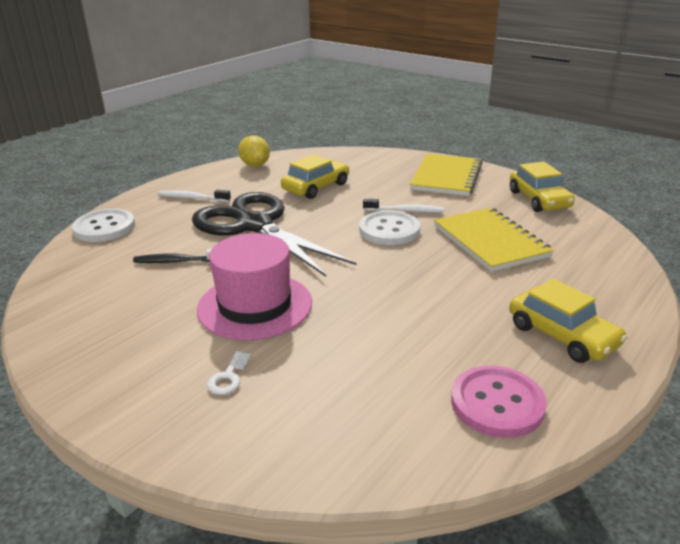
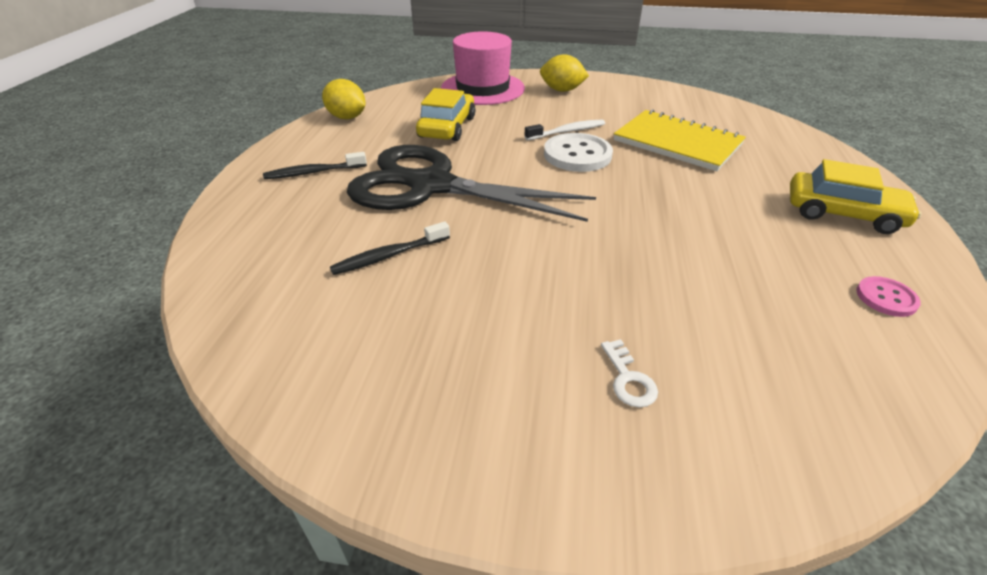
camera: 30 degrees left, 10 degrees up
white button [72,209,135,242] -> none
white toothbrush [158,190,231,202] -> black toothbrush [263,152,367,179]
pink hat [197,233,312,340] -> pink hat moved to [441,31,525,105]
yellow notebook [410,154,482,196] -> yellow lemon [540,54,589,92]
pink button [451,366,547,438] -> pink button [856,276,921,317], size x0.55
yellow car [510,162,575,212] -> none

